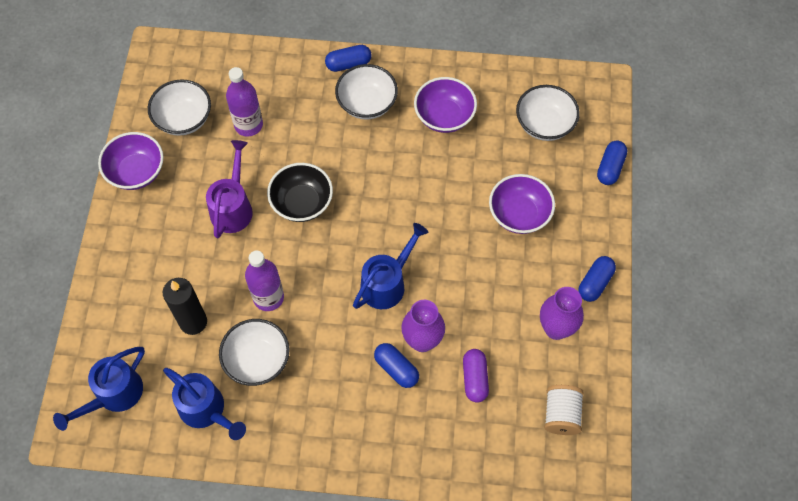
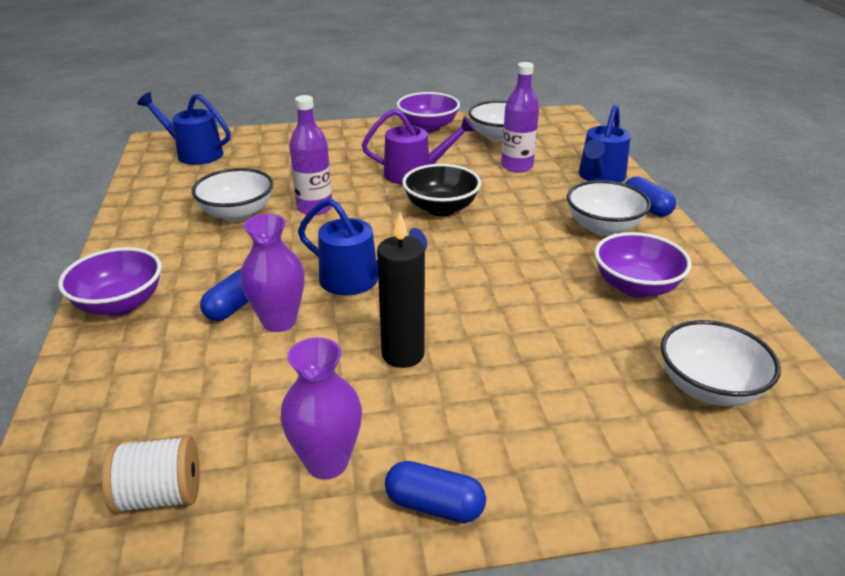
camera: 75 degrees right, 30 degrees down
black candle [163,278,207,335] -> black candle moved to [377,212,425,368]
blue watering can [163,368,246,440] -> blue watering can moved to [579,104,631,183]
purple capsule [463,349,489,403] -> none
purple bowl [489,174,555,234] -> purple bowl moved to [58,247,162,316]
blue capsule [597,141,627,185] -> none

